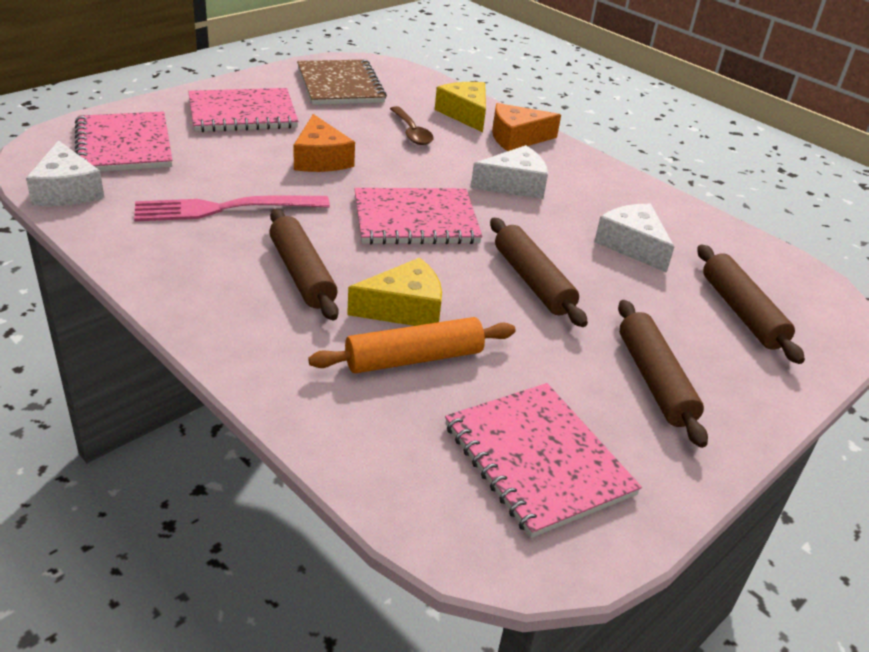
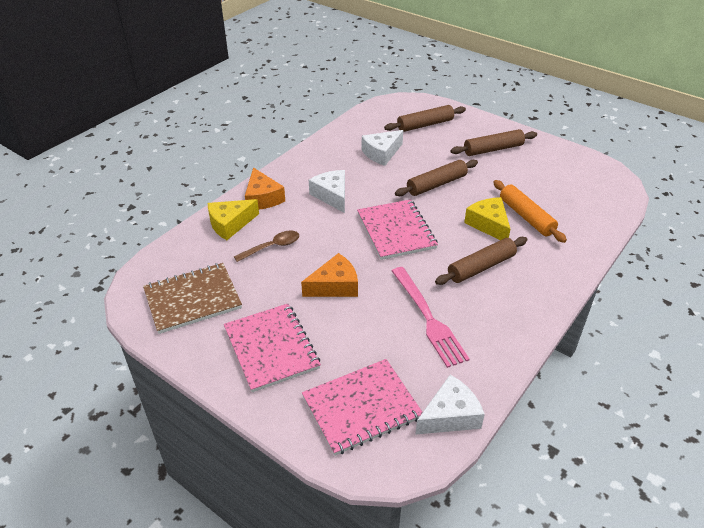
camera: 95 degrees left, 5 degrees up
pink notebook [445,383,642,538] -> none

